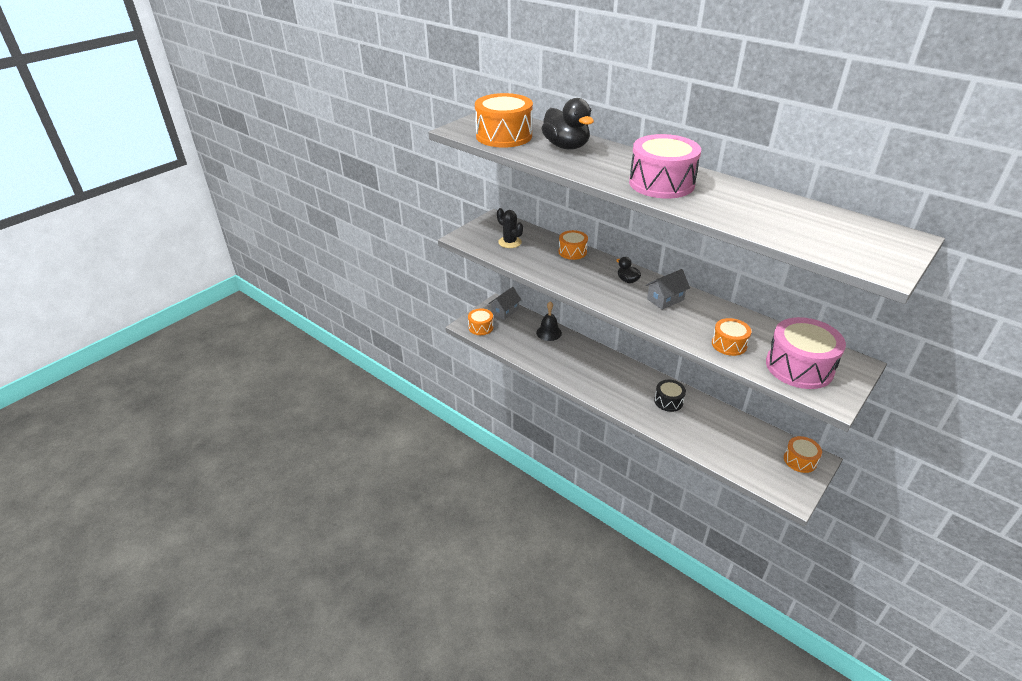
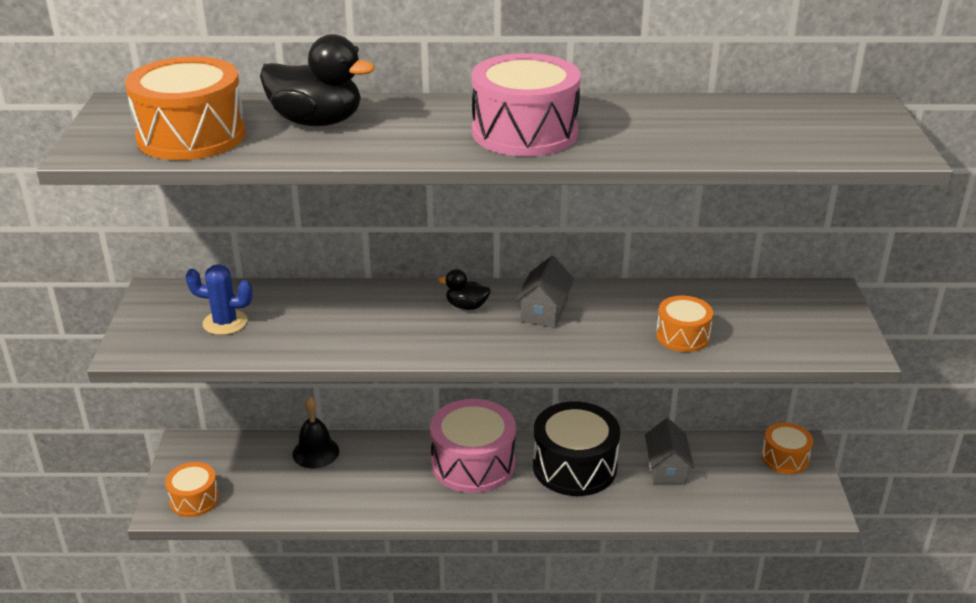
camera: 40 degrees left, 5 degrees down
grey house [488,287,521,320] -> grey house moved to [645,418,694,484]
black cactus [497,208,523,248] -> blue cactus [186,264,253,335]
orange drum [559,230,588,260] -> none
black drum [654,380,686,412] -> black drum [533,401,620,496], size x1.80
pink drum [766,317,846,389] -> pink drum moved to [430,399,516,493]

